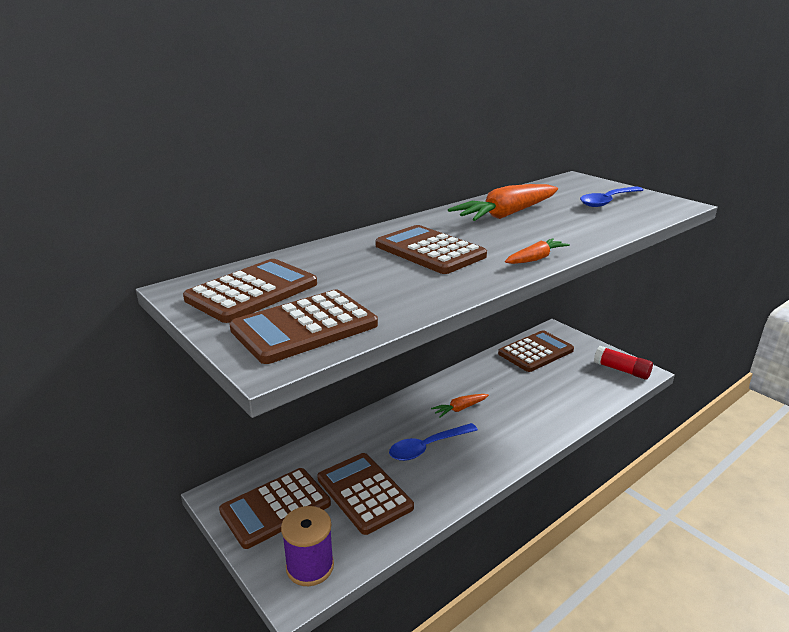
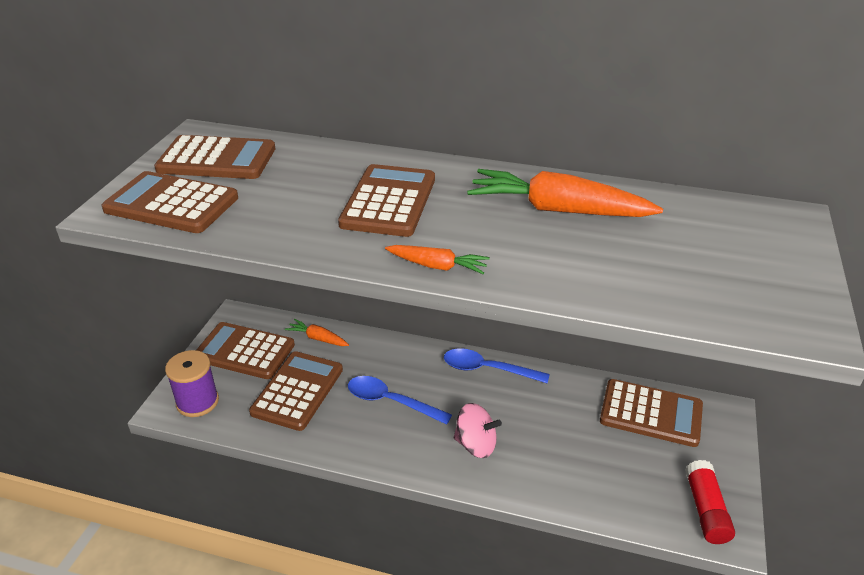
camera: 55 degrees right, 10 degrees up
orange carrot [431,394,489,418] -> orange carrot moved to [285,319,349,346]
blue spoon [580,186,644,207] -> blue spoon moved to [444,348,550,383]
none -> pink spinning top [454,403,502,458]

